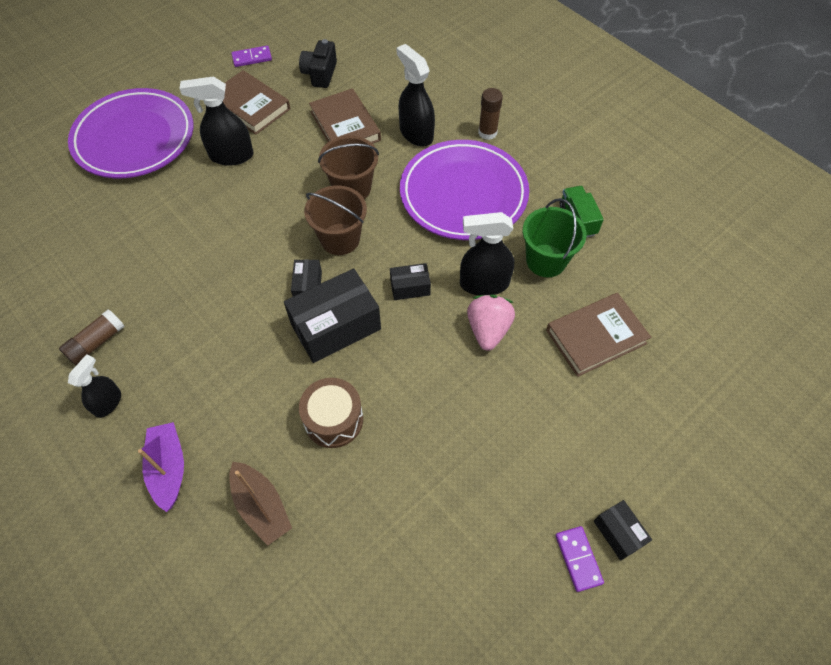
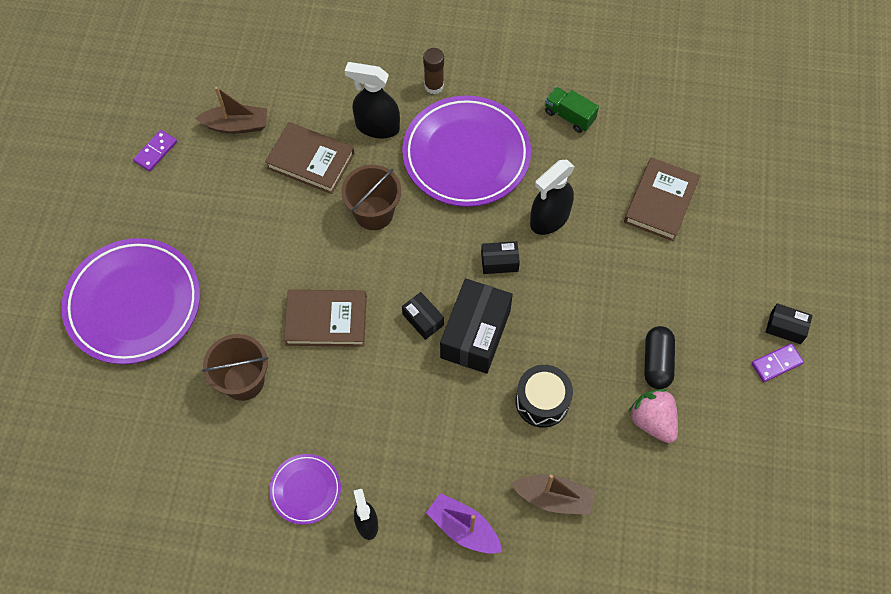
camera: 40 degrees left, 5 degrees up
brown glue stick [59,309,125,365] -> purple plate [269,454,341,525]
black spray bottle [179,76,254,166] -> none
brown book [223,70,290,135] -> brown book moved to [284,290,367,347]
black camera [299,39,337,88] -> brown boat [195,87,267,134]
brown drum [299,378,363,448] -> black drum [516,365,573,428]
brown bucket [304,186,367,255] -> brown bucket moved to [202,334,269,401]
black box [390,263,431,300] -> black box turned 45 degrees clockwise [481,241,520,274]
pink strawberry [467,295,515,351] -> pink strawberry moved to [629,389,678,443]
green bucket [523,198,587,277] -> none
purple domino [555,526,604,592] -> purple domino turned 60 degrees counterclockwise [751,343,804,382]
none -> black capsule [645,326,675,389]

